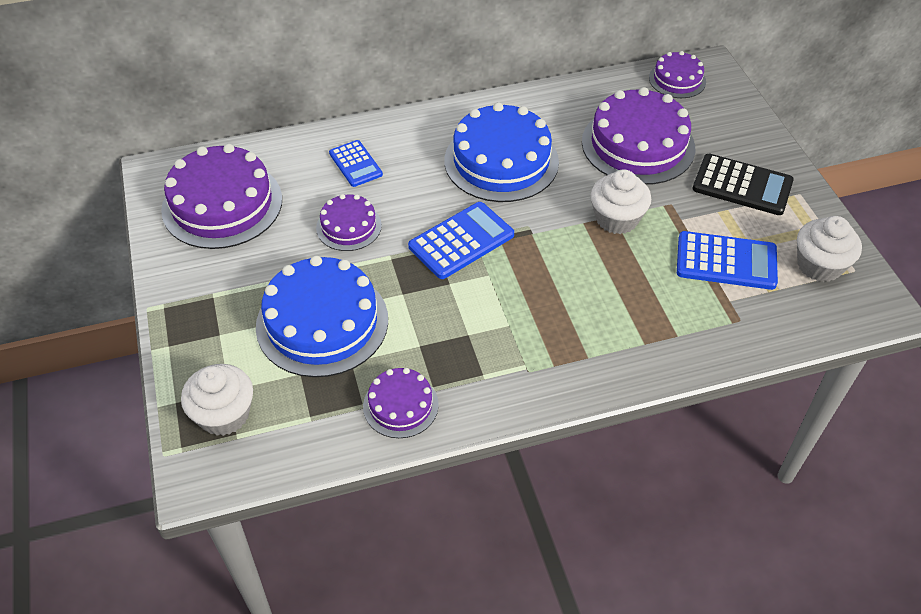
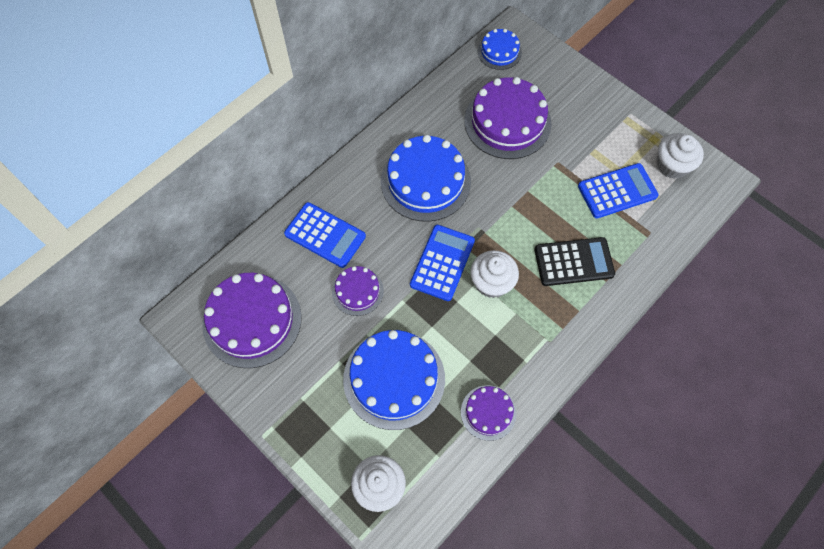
camera: 30 degrees left, 15 degrees up
blue calculator [329,140,383,187] -> blue calculator [284,202,366,268], size x1.56
white cupcake [591,170,651,234] -> white cupcake moved to [470,250,519,298]
purple cake [649,51,706,98] -> blue cake [478,29,522,70]
black calculator [693,154,794,215] -> black calculator moved to [534,237,615,286]

